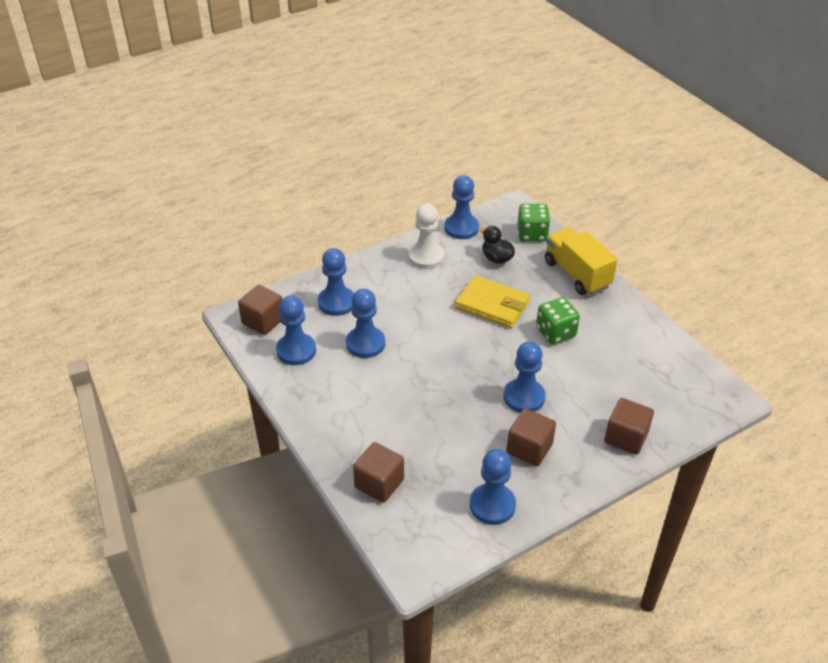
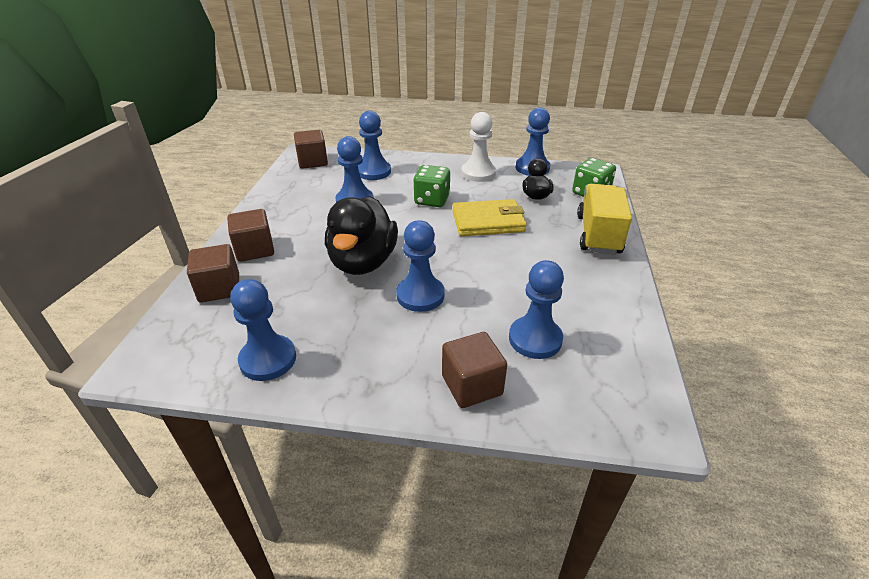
camera: 40 degrees right, 5 degrees down
blue pawn [276,296,316,365] -> blue pawn moved to [509,260,564,359]
yellow wallet [455,276,530,328] -> yellow wallet turned 75 degrees counterclockwise [452,199,527,236]
brown cube [506,408,556,466] -> brown cube moved to [227,209,274,262]
green dice [536,297,580,344] -> green dice moved to [413,165,450,207]
none -> black duck [325,196,398,275]

